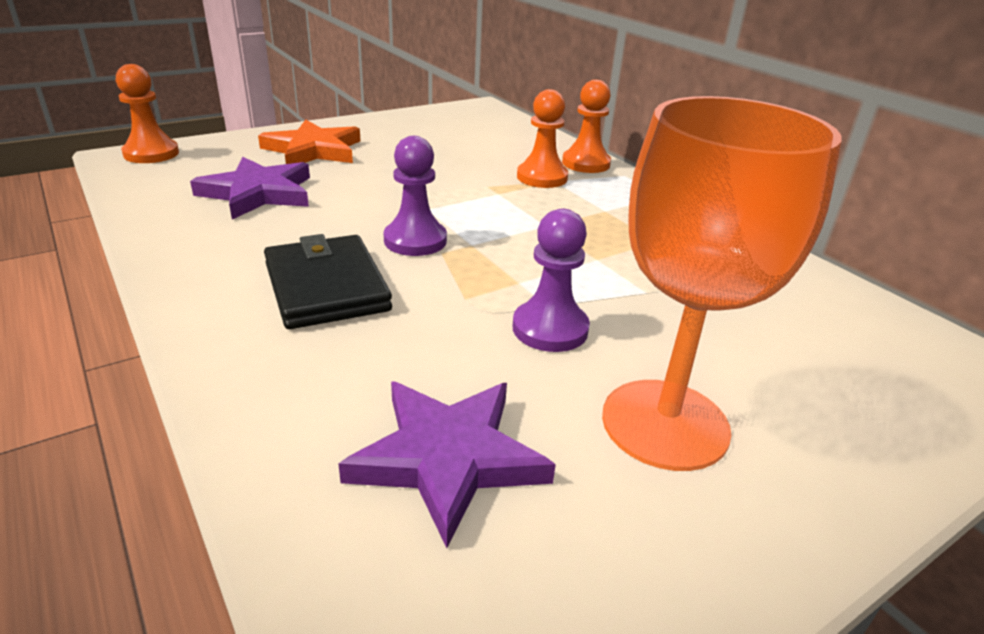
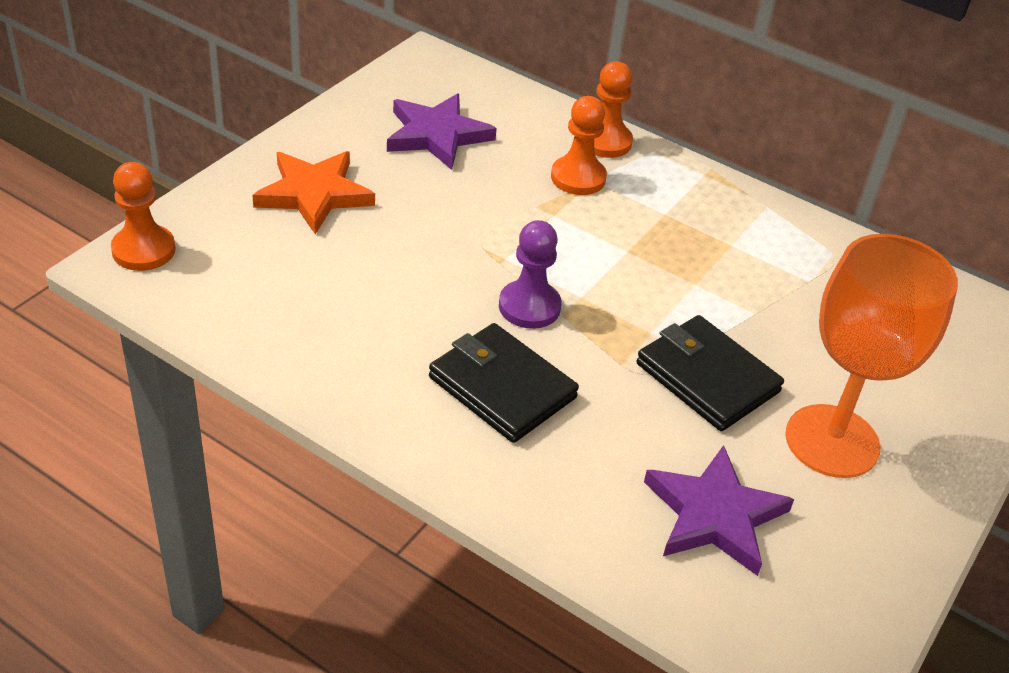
camera: 25 degrees left, 10 degrees up
purple star [190,157,310,220] -> purple star moved to [387,93,497,170]
purple pawn [513,209,590,352] -> black wallet [636,315,784,431]

